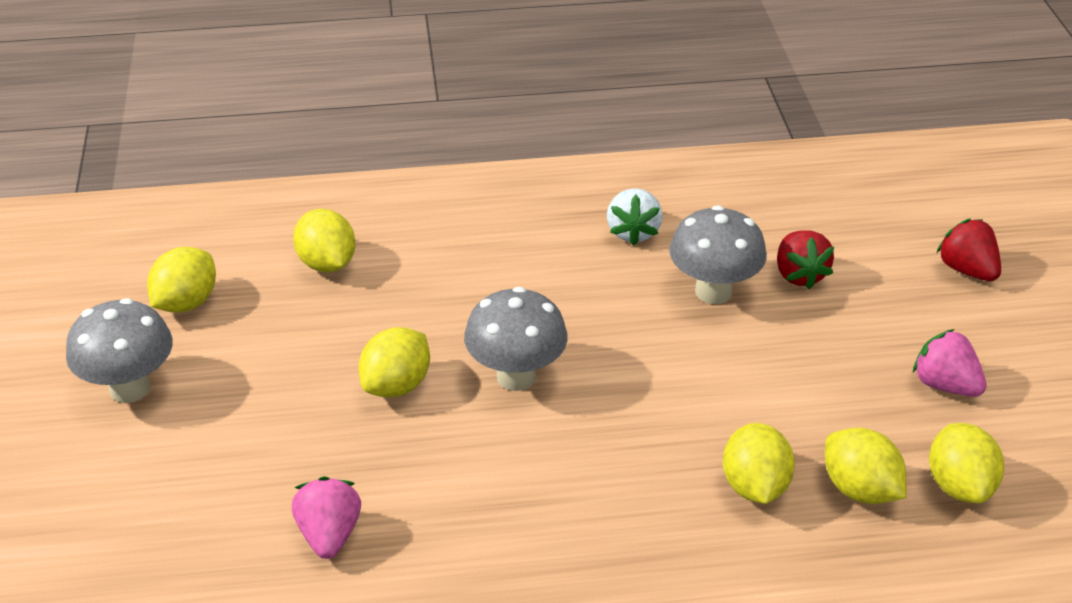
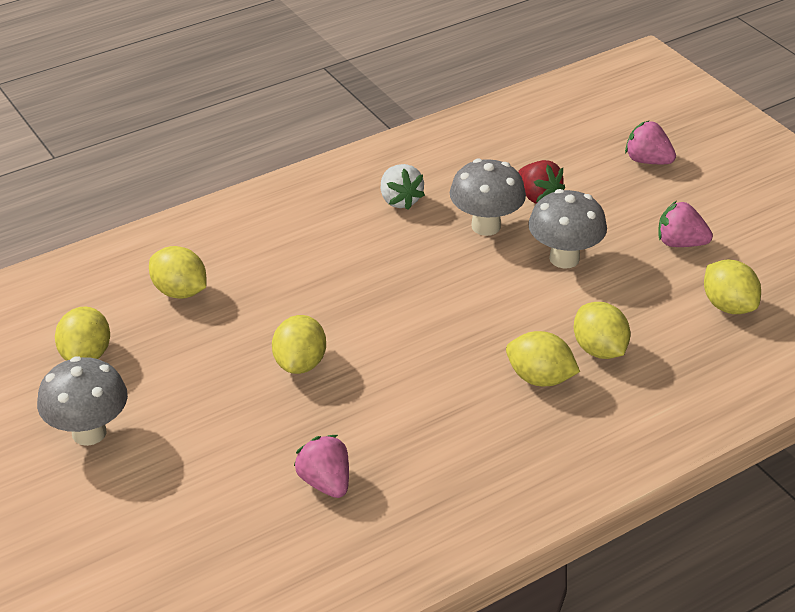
camera: 25 degrees left, 0 degrees up
grey mushroom [464,287,568,391] -> grey mushroom moved to [528,189,607,269]
yellow lemon [825,428,907,504] -> yellow lemon moved to [506,331,580,386]
red strawberry [937,218,1001,281] -> pink strawberry [625,120,676,164]

